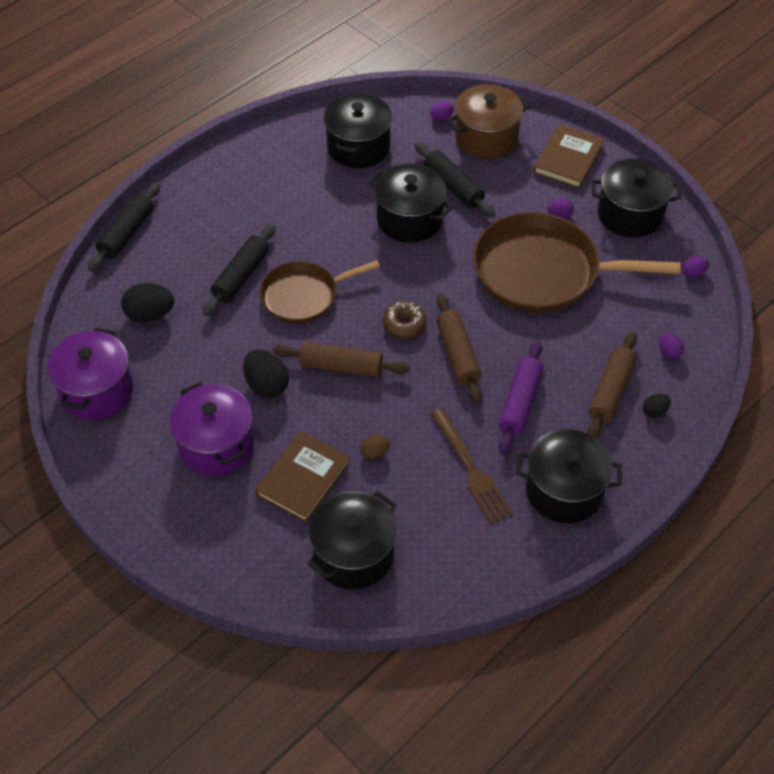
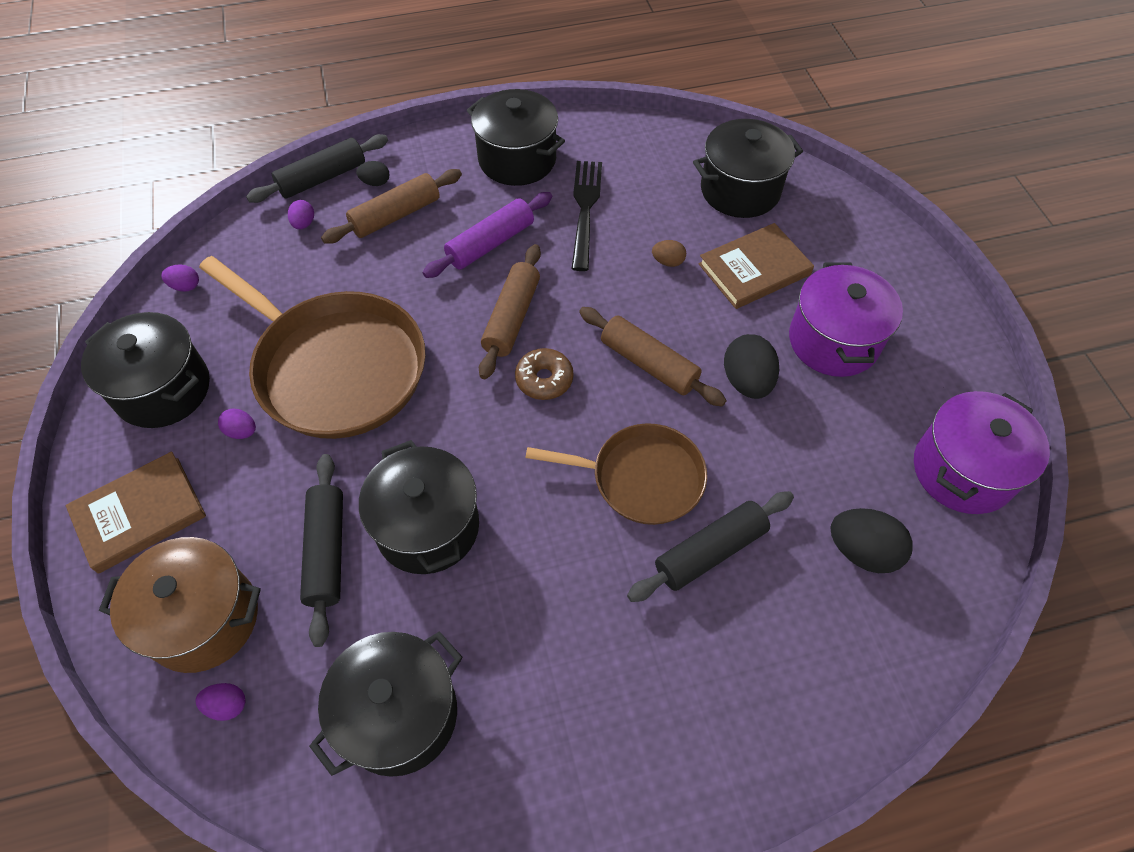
camera: 150 degrees left, 5 degrees up
black rolling pin [88,182,160,271] -> black rolling pin moved to [246,134,388,203]
brown fork [430,408,513,524] -> black fork [571,161,602,271]

